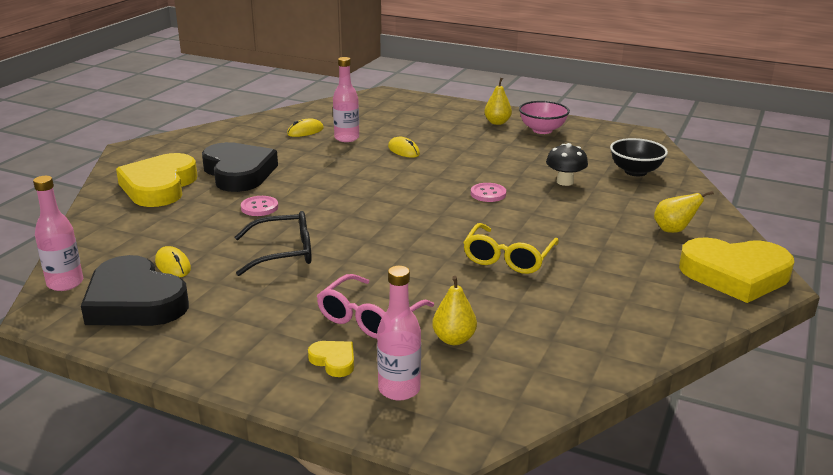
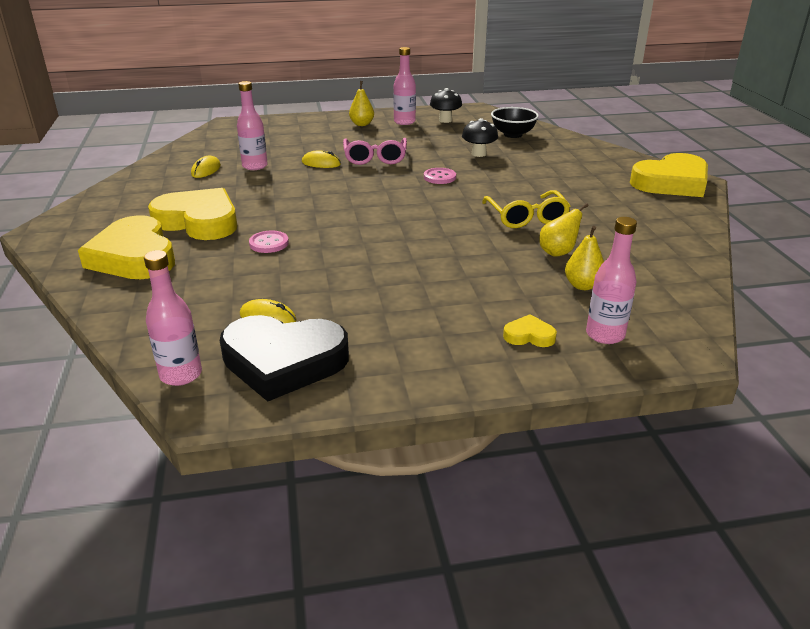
camera: 35 degrees left, 5 degrees up
black heart [202,142,278,192] -> yellow heart [148,188,237,240]
black glasses [235,211,312,276] -> none
pink glasses [317,274,434,339] -> pink glasses moved to [343,138,407,165]
pink bowl [519,101,570,134] -> pink bottle [393,47,416,125]
yellow pear [654,191,714,233] -> yellow pear moved to [539,203,589,257]
none -> black mushroom [430,88,462,123]

